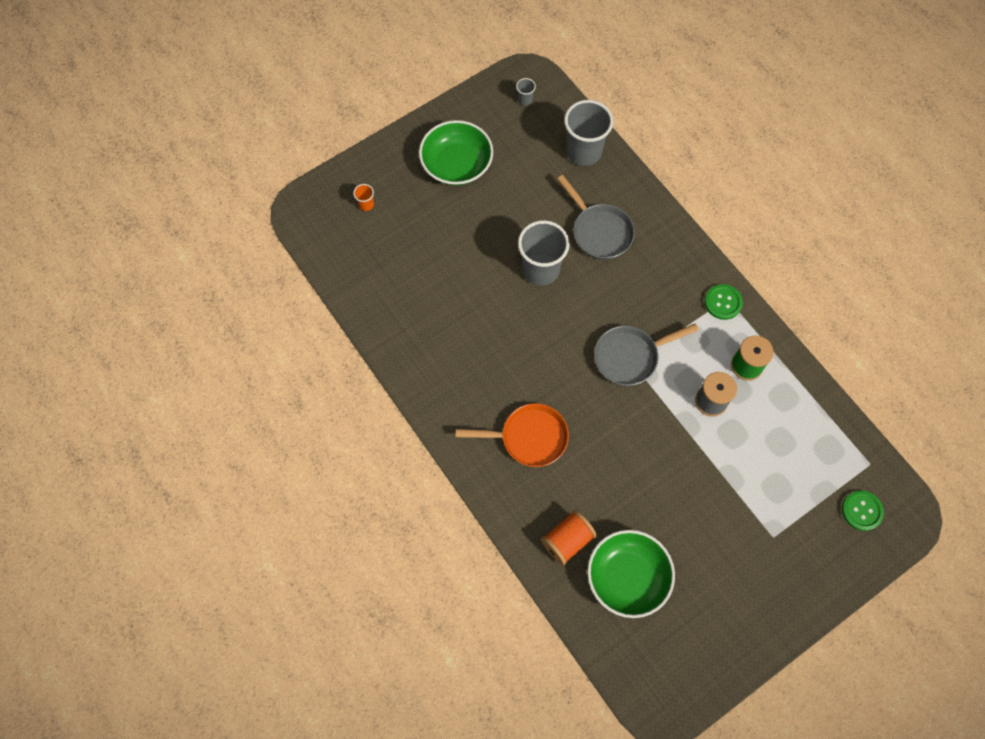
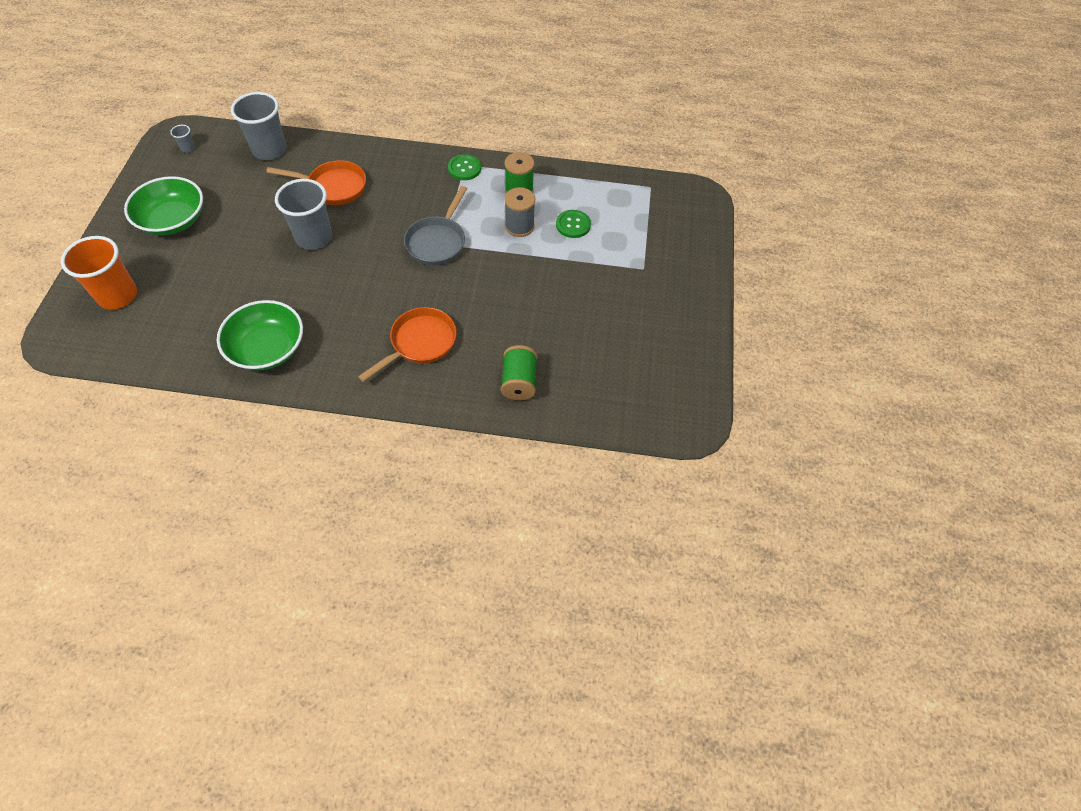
camera: 50 degrees left, 10 degrees down
orange cup [353,184,374,211] -> orange cup [61,236,137,310], size x2.38
orange spool [541,510,597,566] -> green spool [501,345,538,400]
grey pan [557,175,635,260] -> orange pan [266,160,366,205]
green bowl [587,530,675,618] -> green bowl moved to [217,300,303,371]
green button [842,490,884,531] -> green button moved to [556,210,591,238]

